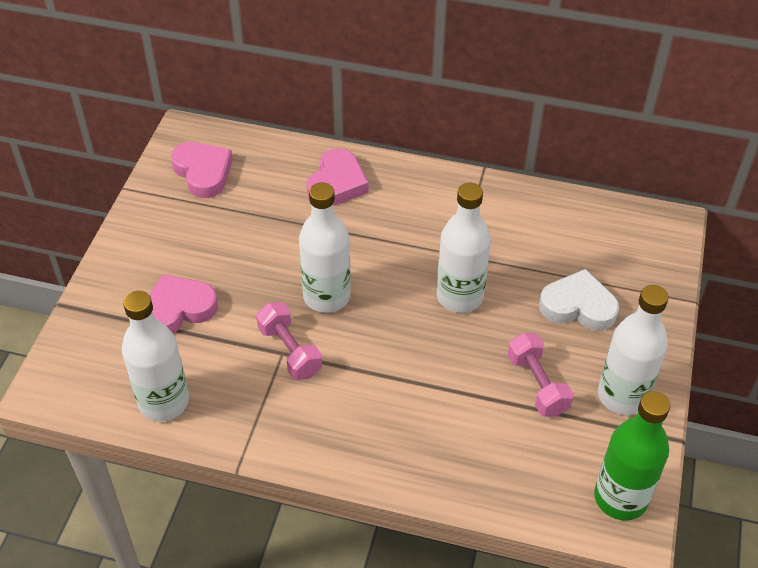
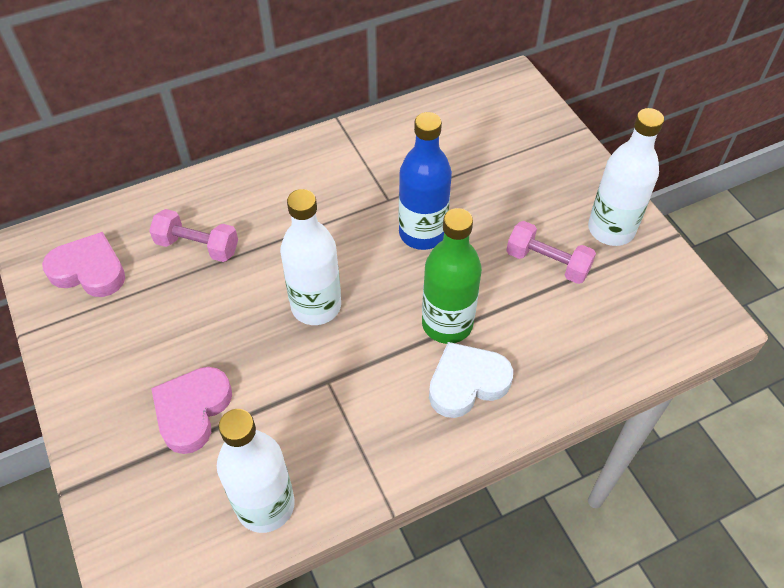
camera: 40 degrees left, 5 degrees up
pink dumbbell [256,302,322,380] -> pink dumbbell moved to [149,209,238,262]
pink heart [307,148,369,206] -> none
white bottle [437,183,491,313] -> blue bottle [399,112,452,250]
white heart [539,269,619,331] -> white heart moved to [429,342,513,418]
green bottle [594,391,670,521] -> green bottle moved to [422,208,482,344]

